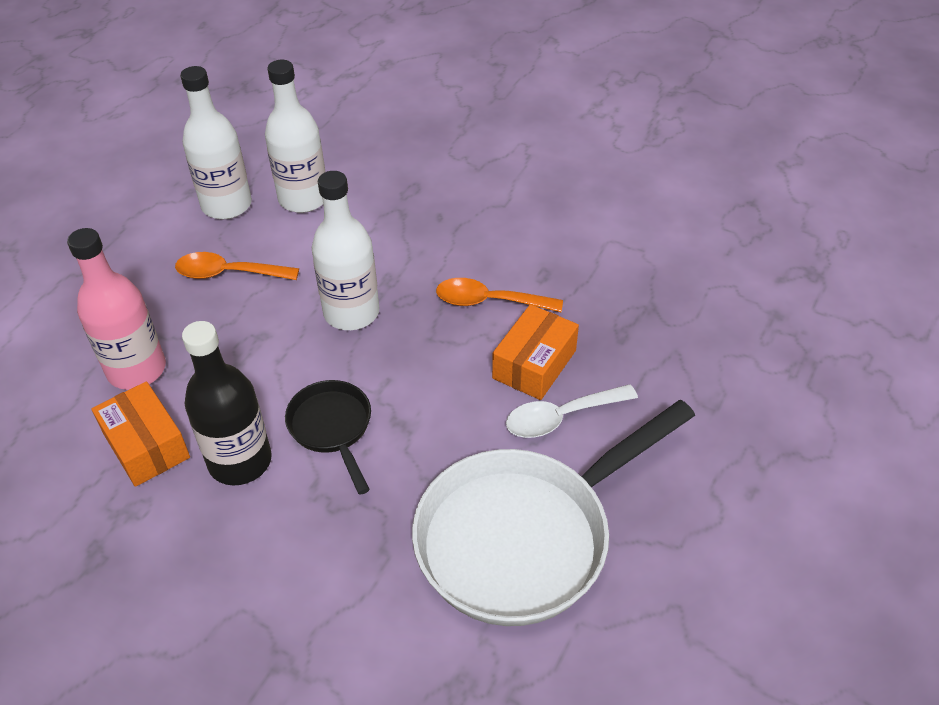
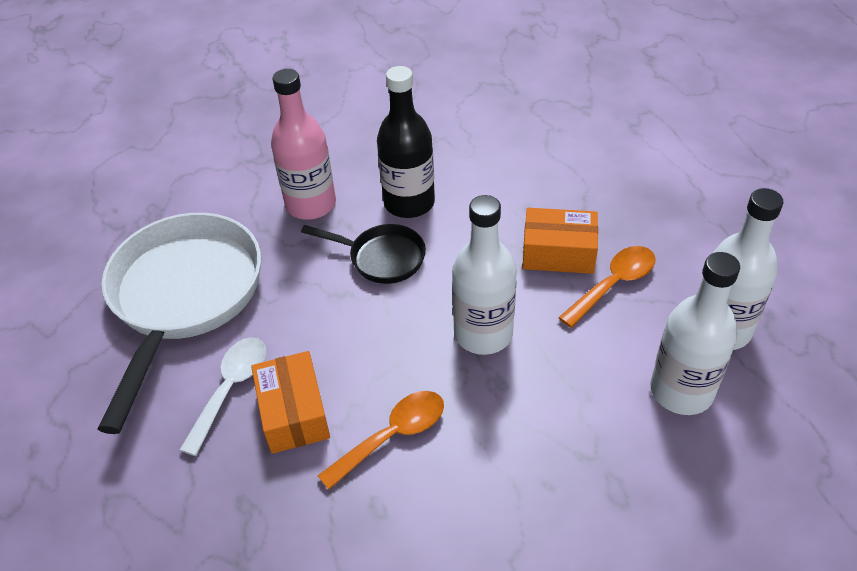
camera: 135 degrees right, 0 degrees up
pink bottle [67,228,166,390] -> pink bottle moved to [271,69,336,220]
orange box [91,381,190,487] -> orange box moved to [523,208,598,274]

